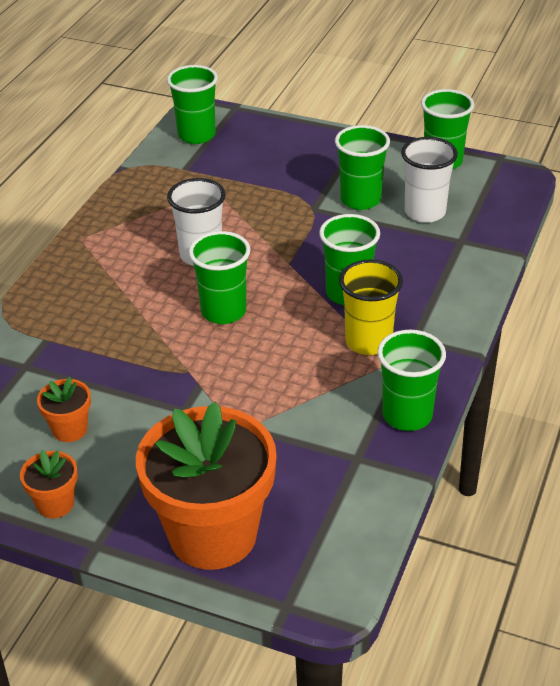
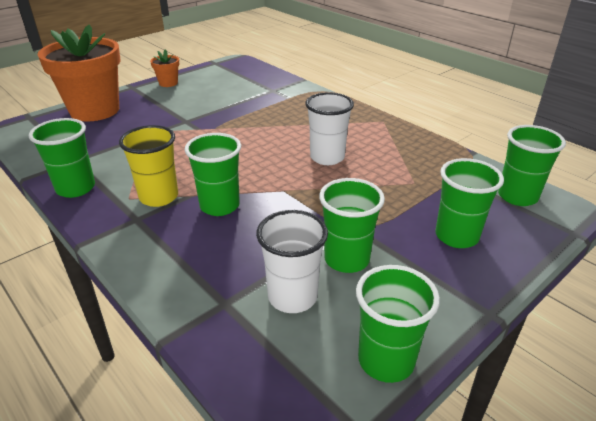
camera: 115 degrees right, 5 degrees down
orange flower pot [37,377,91,442] -> none
green cup [189,231,250,324] -> green cup moved to [435,158,504,248]

